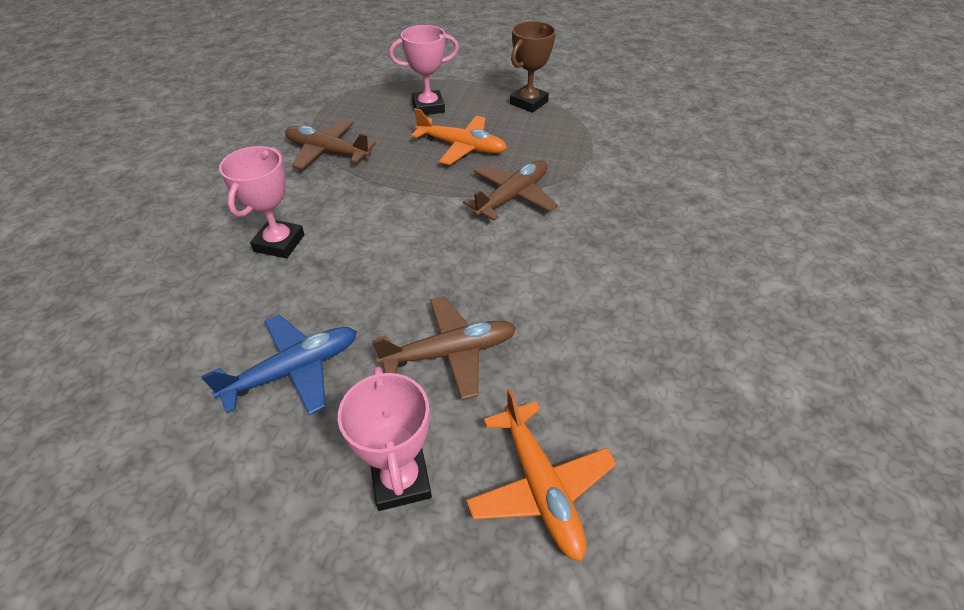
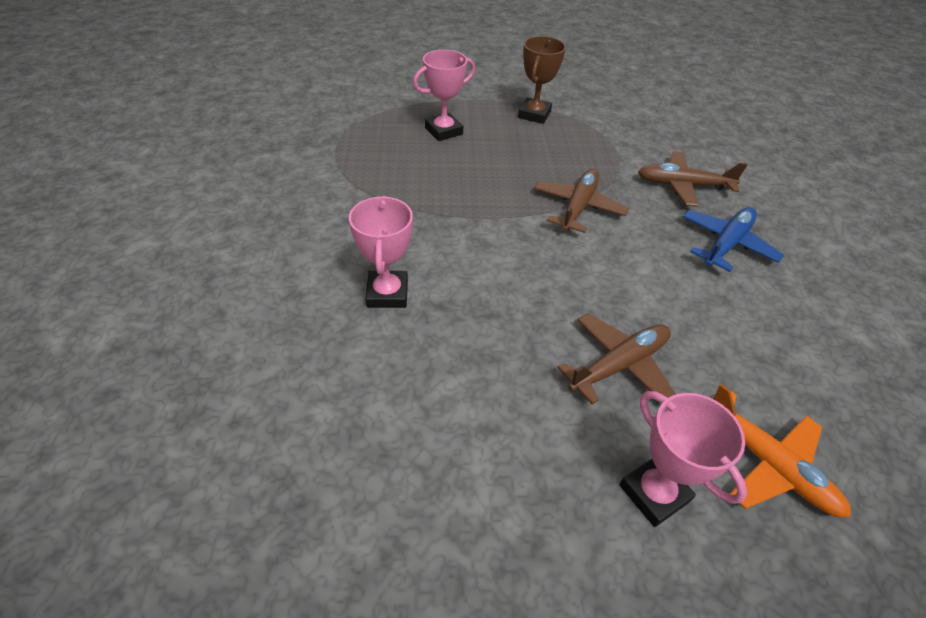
camera: 20 degrees left, 0 degrees up
blue plane [201,315,357,415] -> blue plane moved to [683,207,784,272]
brown plane [285,120,376,169] -> brown plane moved to [638,151,747,207]
orange plane [411,108,507,165] -> none

